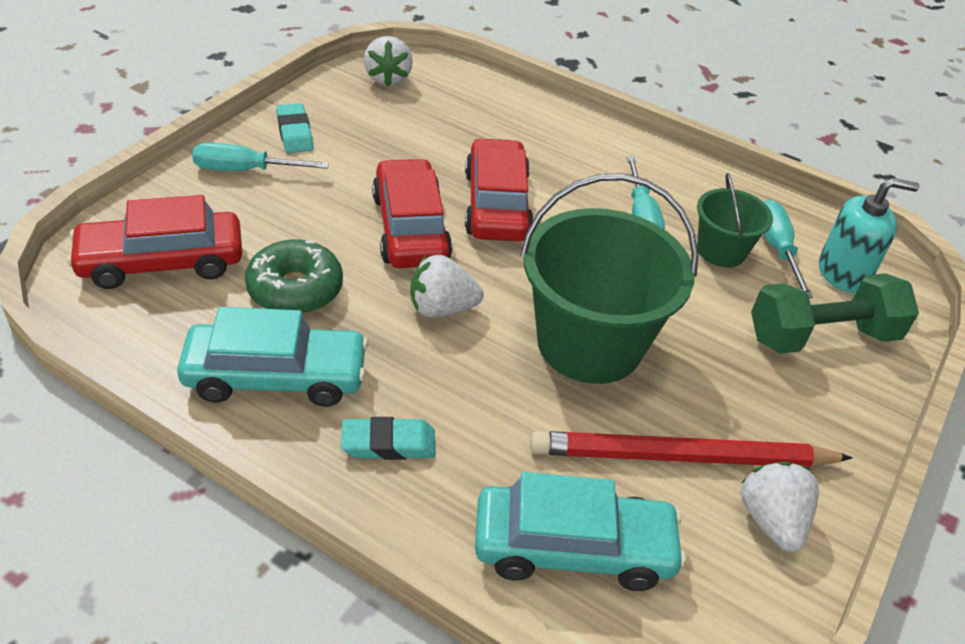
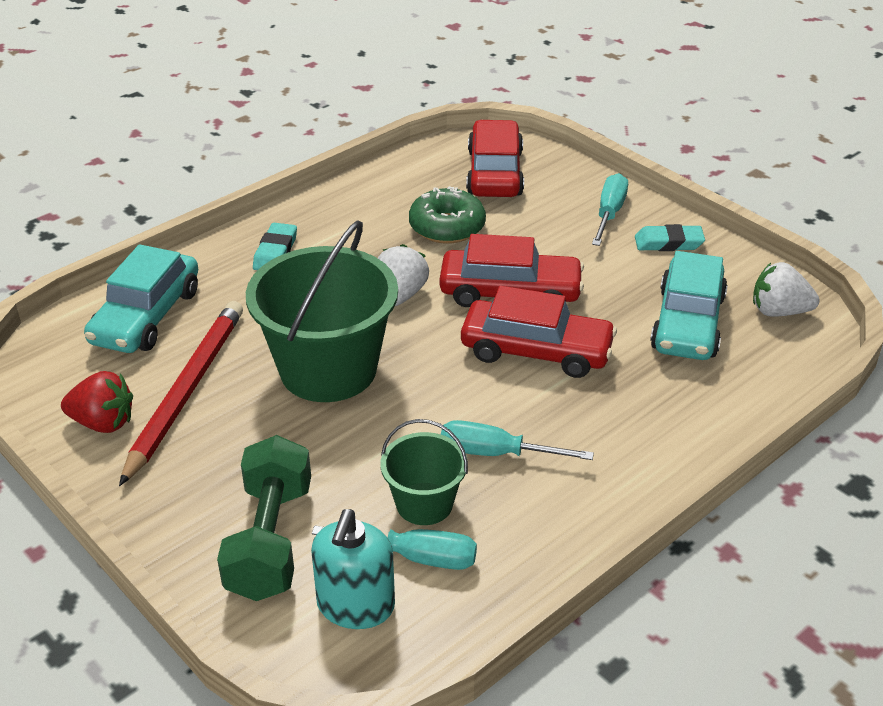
camera: 110 degrees right, 5 degrees down
turquoise car [177,307,368,407] -> turquoise car moved to [650,251,728,360]
white strawberry [740,462,819,552] -> red strawberry [61,371,133,433]

